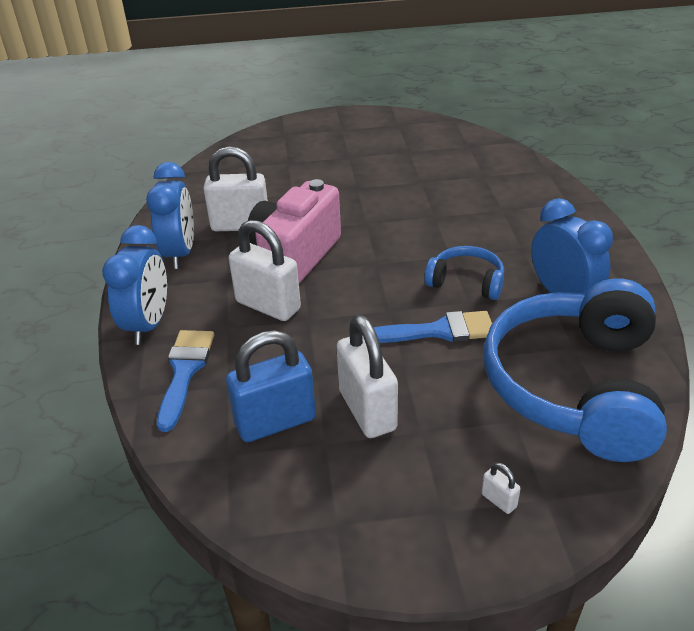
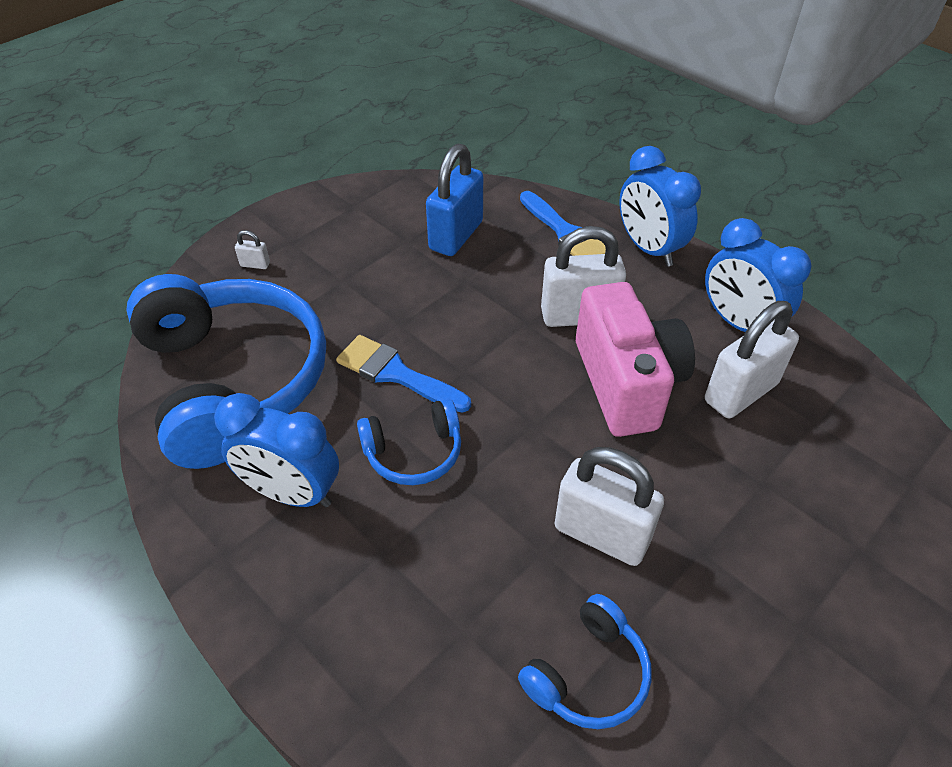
camera: 140 degrees right, 10 degrees up
white padlock [336,315,398,438] -> white padlock moved to [554,447,664,566]
blue brush [373,311,492,343] -> blue brush turned 75 degrees clockwise [336,335,471,412]
none -> blue headphones [518,594,652,729]

